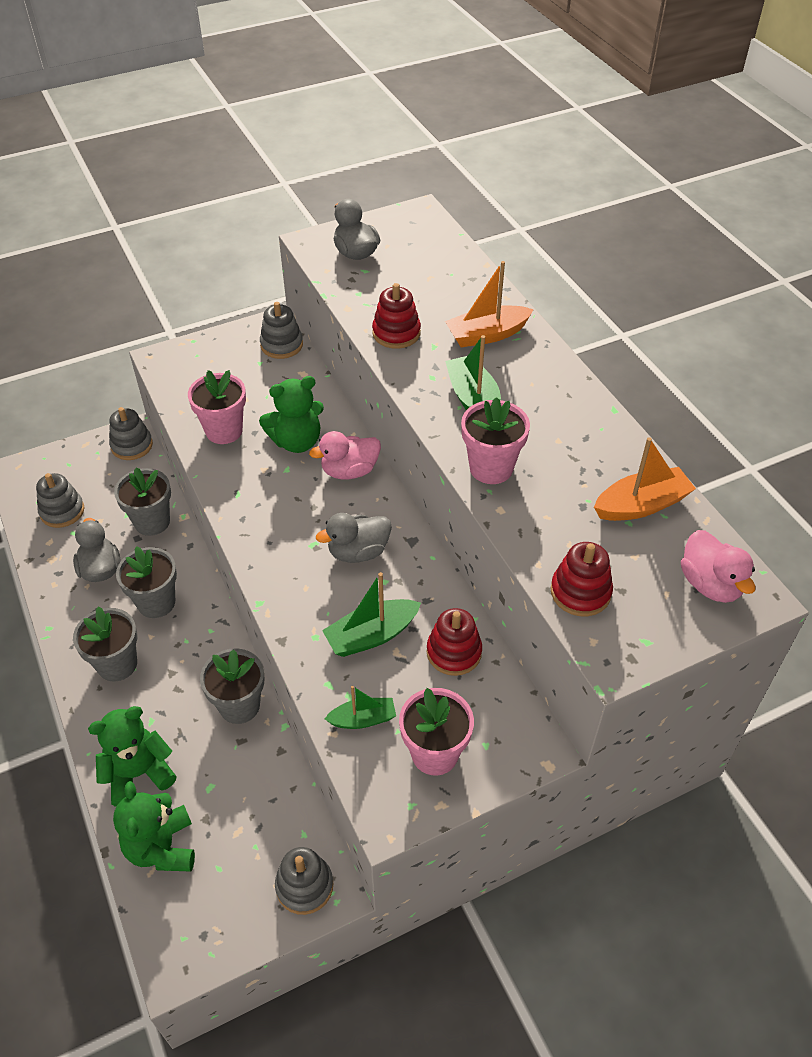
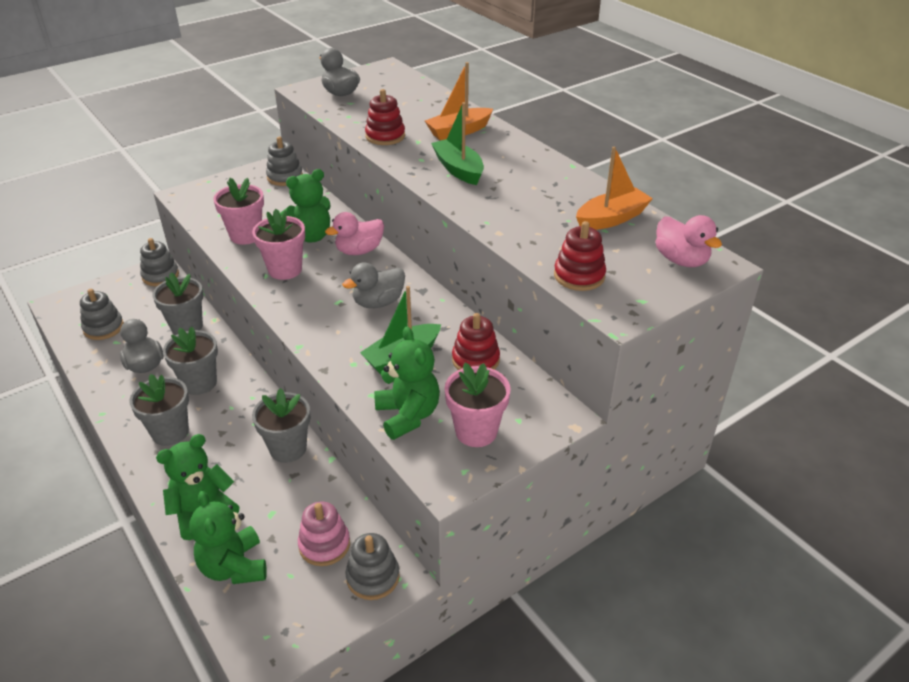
camera: 10 degrees left, 10 degrees down
green boat [325,686,396,729] -> green teddy bear [374,327,440,440]
pink flower pot [461,397,530,484] -> pink flower pot moved to [252,209,305,280]
none -> pink stacking toy [298,502,350,566]

